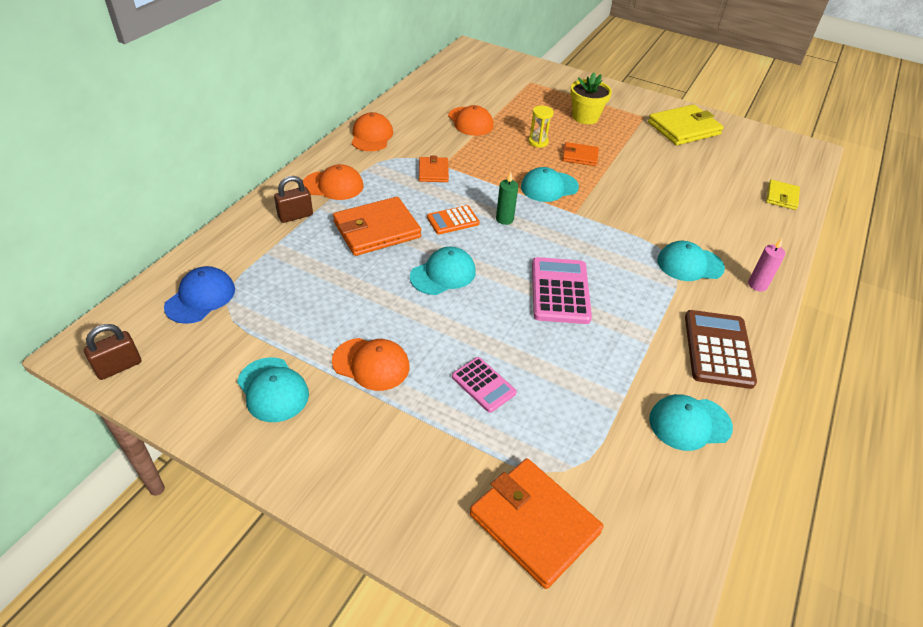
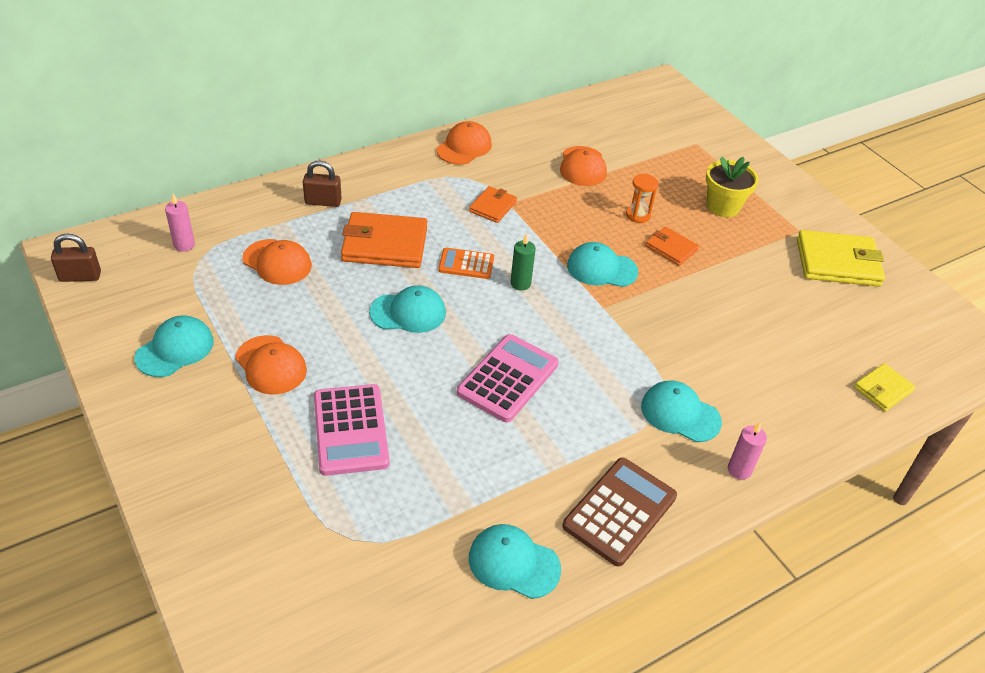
camera: 30 degrees right, 0 degrees up
blue cap [164,266,235,324] -> pink candle [165,194,195,252]
turquoise cap [237,357,309,422] -> turquoise cap turned 135 degrees counterclockwise [134,315,214,377]
orange cap [303,164,363,200] -> orange cap moved to [242,239,312,285]
pink calculator [452,357,517,413] -> pink calculator [314,384,390,476], size x1.66
orange wallet [470,458,604,589] -> none
yellow hourglass [528,105,554,148] -> orange hourglass [626,174,658,223]

